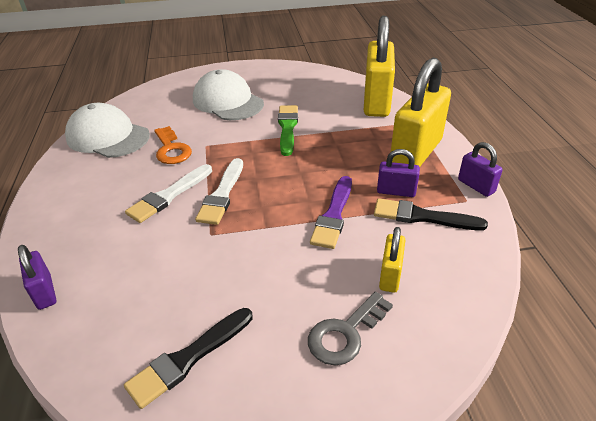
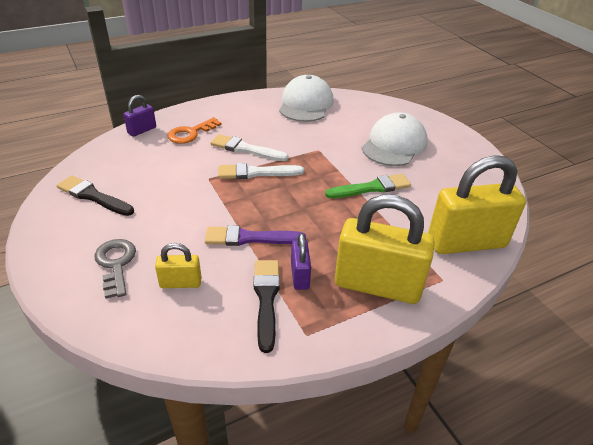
camera: 70 degrees right, 0 degrees up
orange key [154,126,192,164] -> orange key moved to [167,118,222,144]
grey key [308,292,393,365] -> grey key turned 45 degrees clockwise [94,239,136,299]
purple padlock [458,142,503,197] -> none

